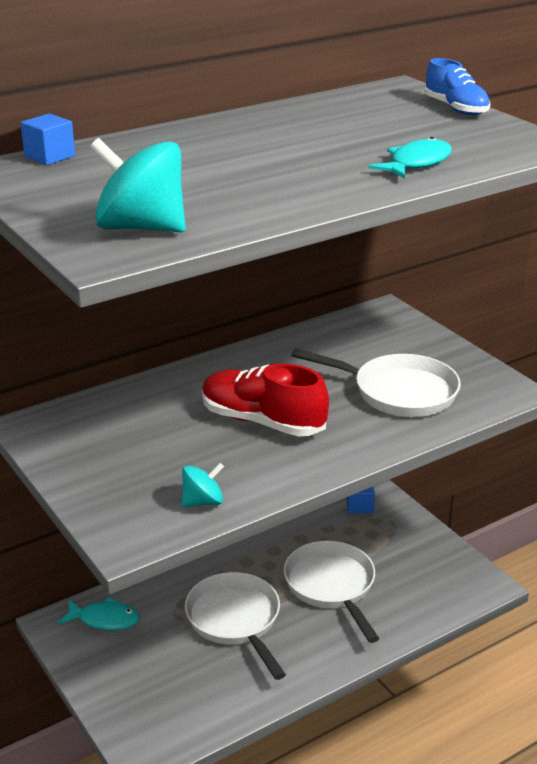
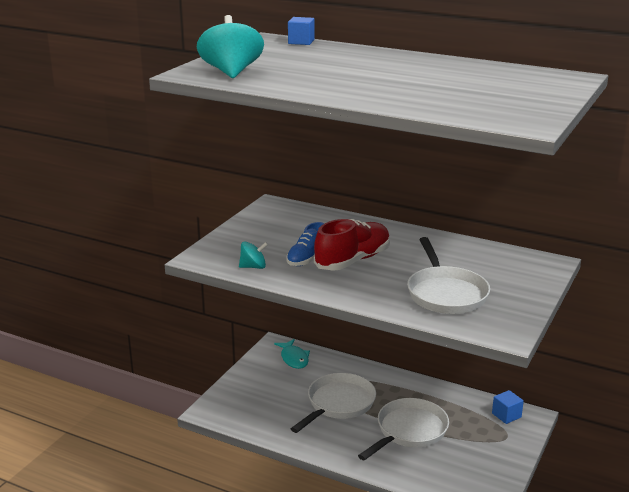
camera: 60 degrees right, 5 degrees down
turquoise spinning top [182,463,224,507] -> turquoise spinning top turned 45 degrees counterclockwise [239,242,268,269]
red shoe [202,363,329,436] -> red shoe turned 45 degrees clockwise [314,219,390,271]
turquoise fish [369,137,452,179] -> none
blue shoe [424,58,490,115] -> blue shoe moved to [286,222,324,266]

